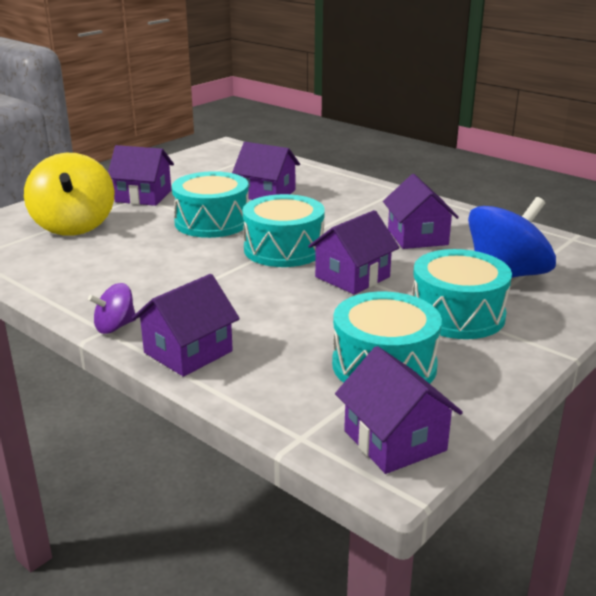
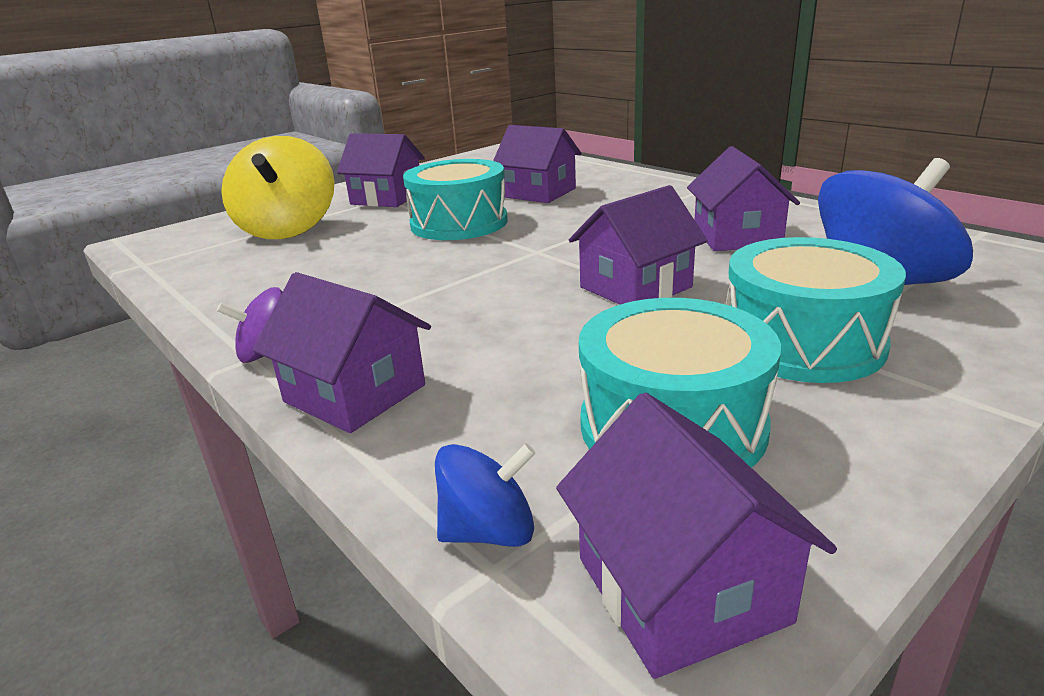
camera: 10 degrees right, 0 degrees up
purple house [132,274,240,377] -> purple house turned 75 degrees clockwise [253,272,431,433]
turquoise drum [243,194,325,267] -> none
none -> blue spinning top [435,443,535,547]

